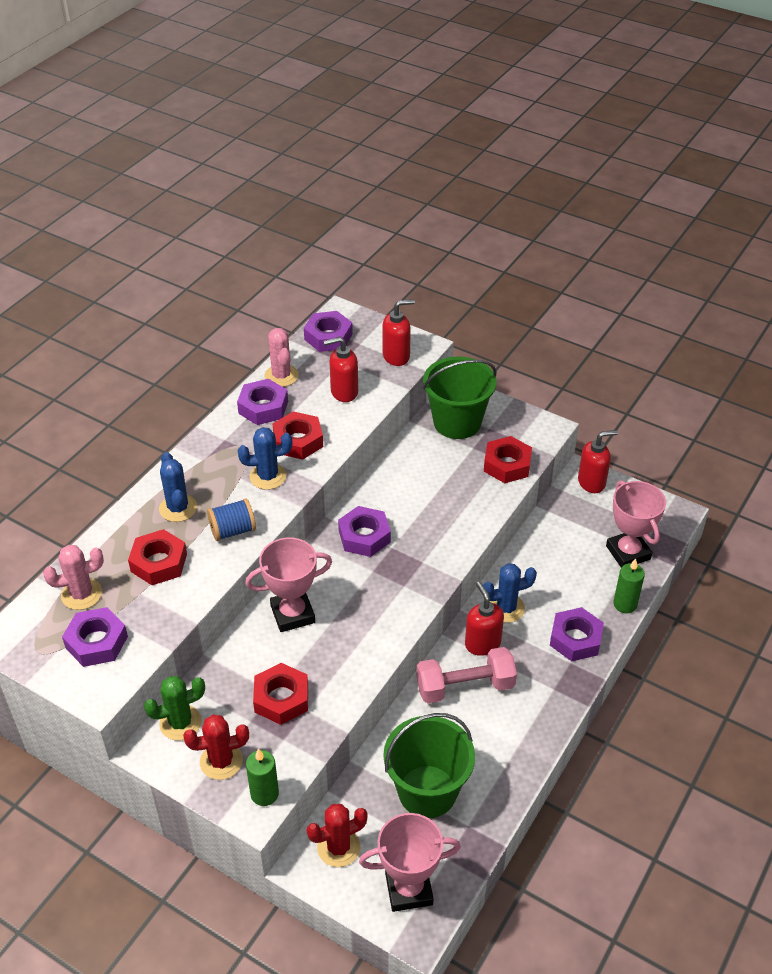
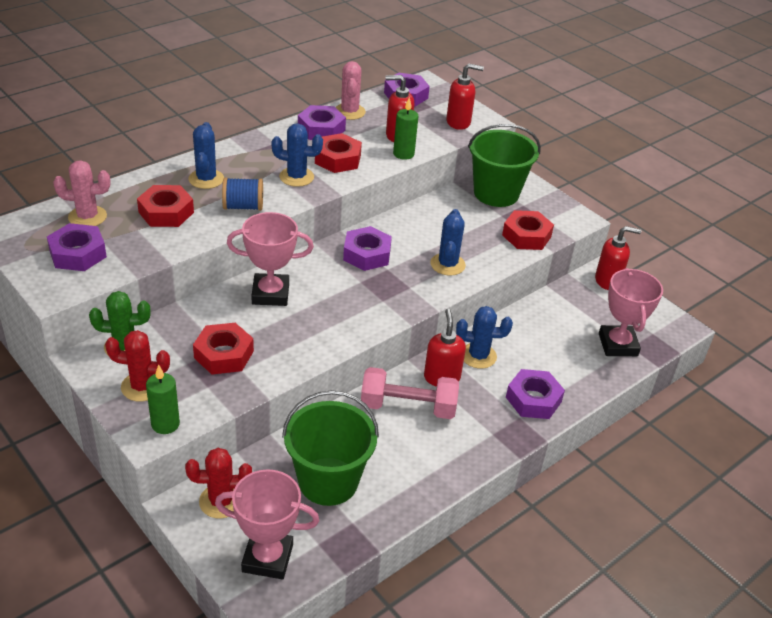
camera: 15 degrees right, 5 degrees down
green candle [613,558,645,613] -> green candle moved to [393,97,418,160]
none -> blue cactus [430,209,466,276]

